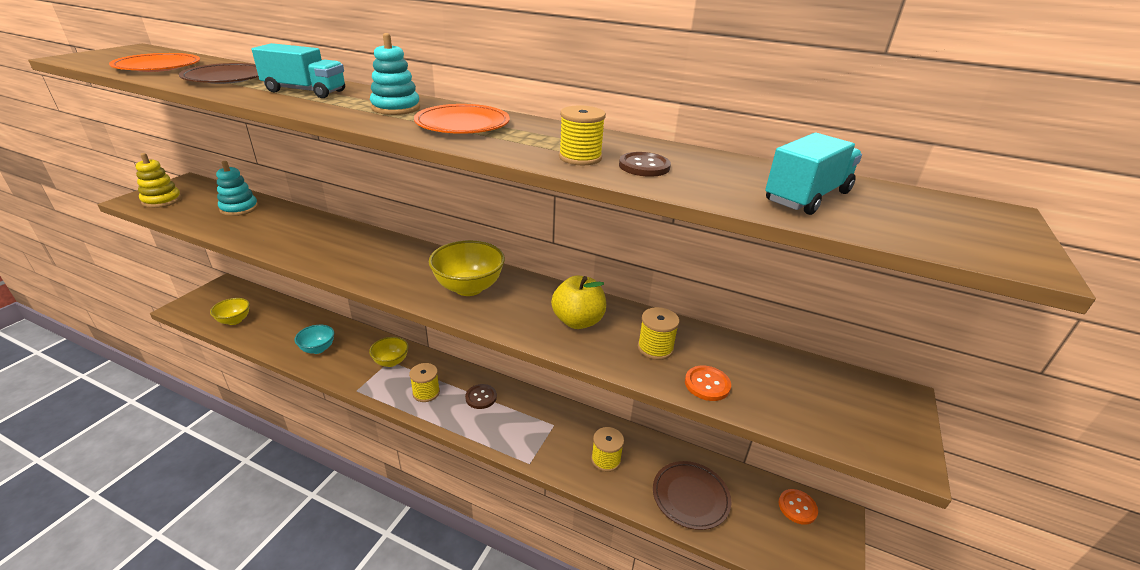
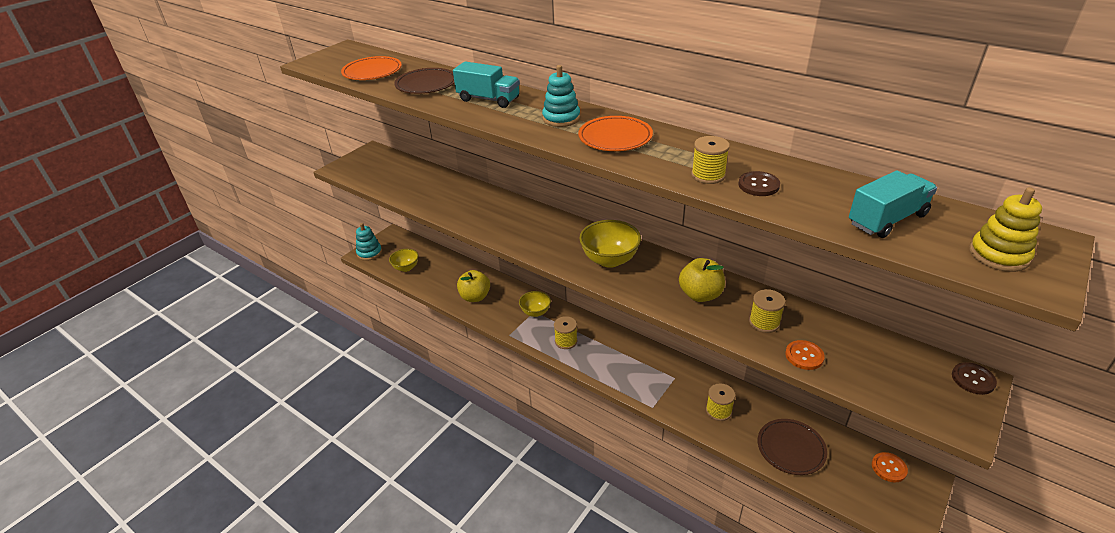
camera: 15 degrees right, 5 degrees up
yellow stacking toy [135,153,182,208] -> yellow stacking toy moved to [969,187,1042,272]
turquoise stacking toy [216,161,258,216] -> turquoise stacking toy moved to [356,223,382,261]
turquoise bowl [295,325,334,354] -> yellow apple [457,270,490,302]
brown button [465,384,497,409] -> brown button moved to [952,362,997,395]

